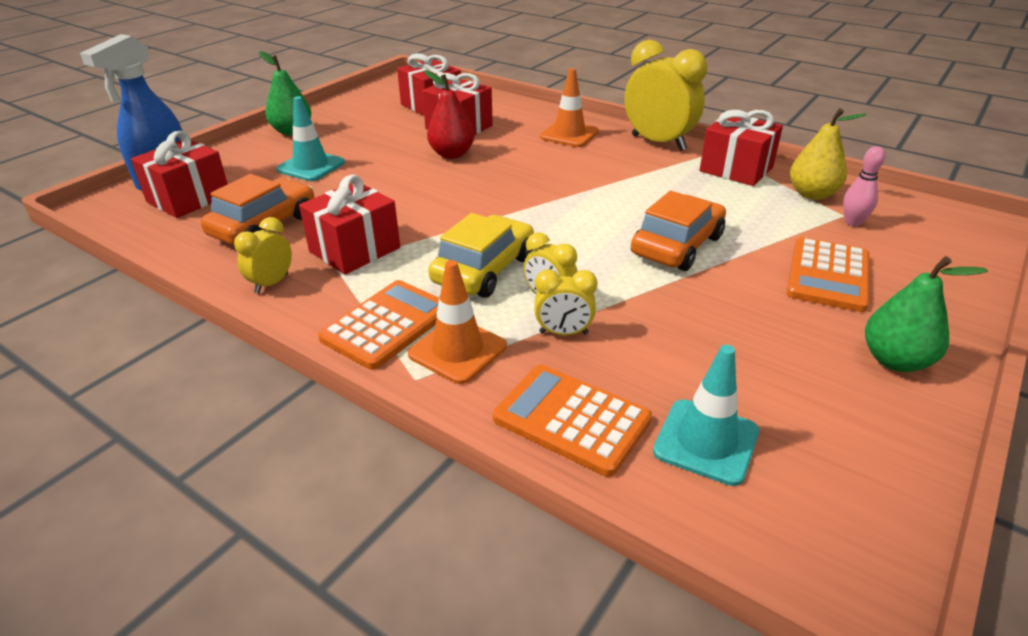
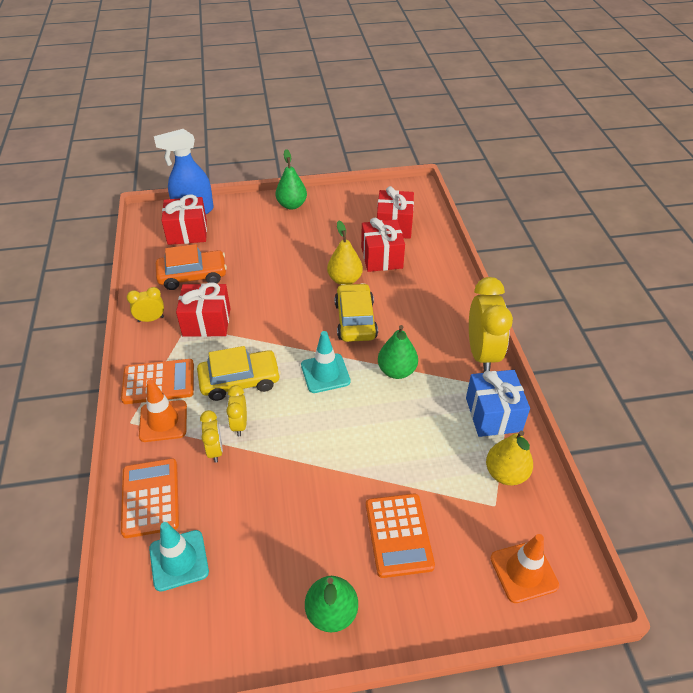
camera: 45 degrees right, 10 degrees up
turquoise traffic cone [276,96,345,181] -> turquoise traffic cone moved to [301,331,351,393]
red pear [424,70,474,159] -> yellow pear [327,221,363,285]
yellow clock [534,269,598,335] -> yellow clock turned 150 degrees counterclockwise [200,410,223,463]
orange traffic cone [540,68,599,147] -> orange traffic cone moved to [490,534,559,603]
orange car [631,191,726,271] -> none
red gift [699,110,783,186] -> blue gift [466,370,530,437]
orange calculator [787,237,869,312] -> orange calculator turned 75 degrees counterclockwise [366,493,435,578]
pink bowling pin [843,146,885,226] -> none
none -> yellow car [334,283,378,342]
none -> green pear [378,325,418,379]

